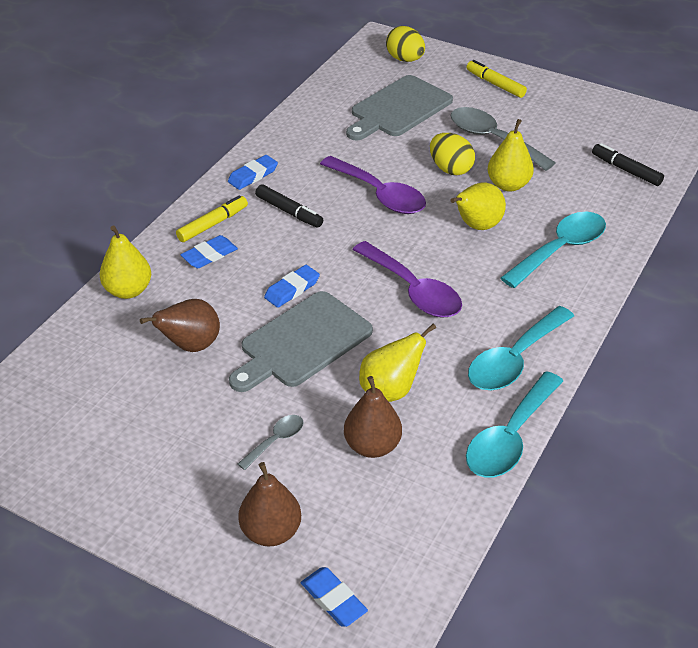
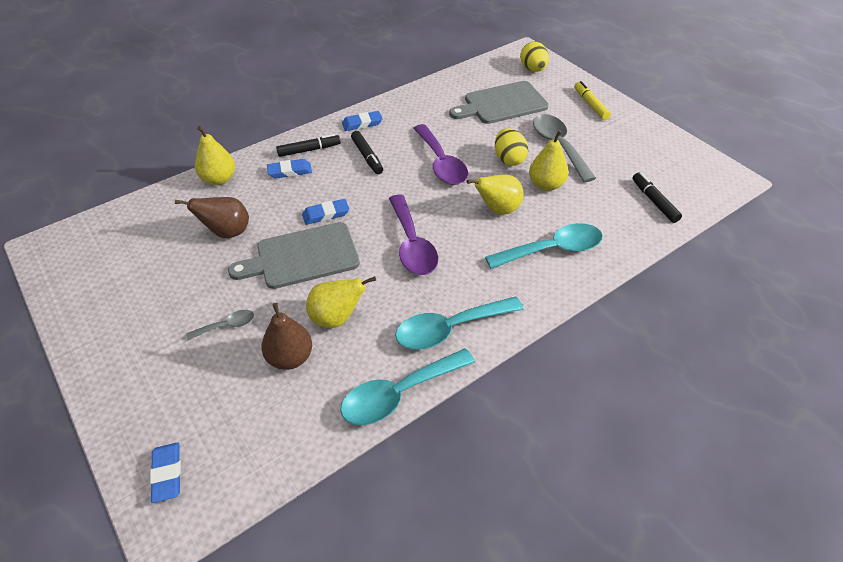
camera: 25 degrees right, 5 degrees up
yellow marker [176,195,248,242] -> black marker [276,134,340,157]
brown pear [238,462,301,546] -> none

